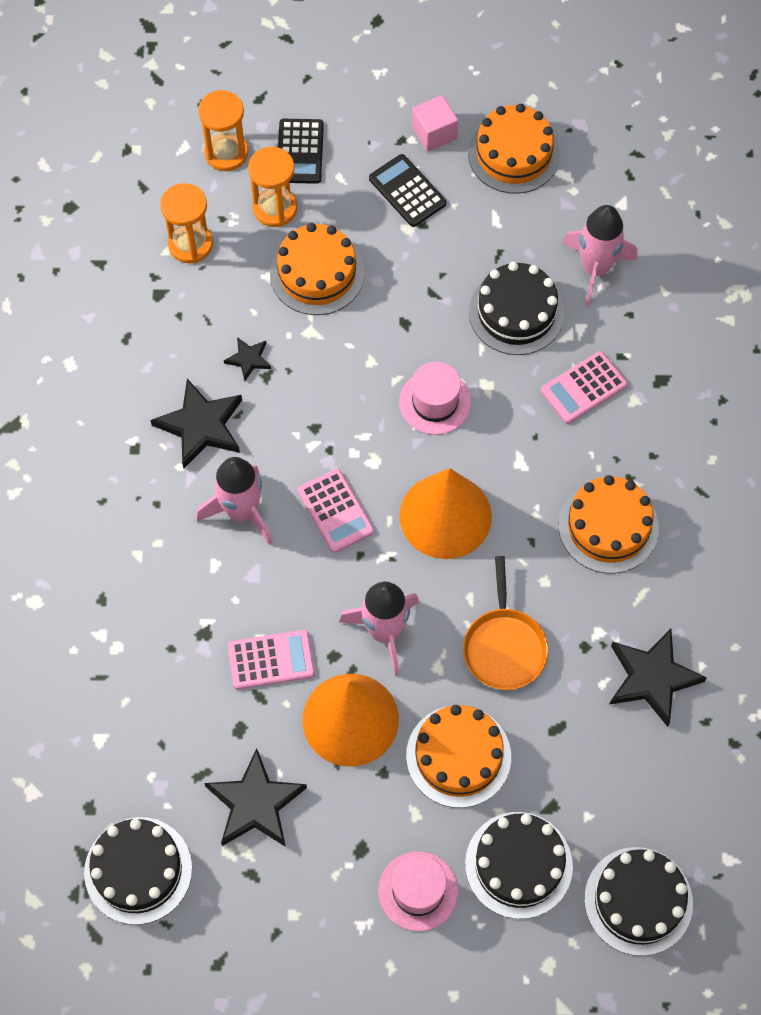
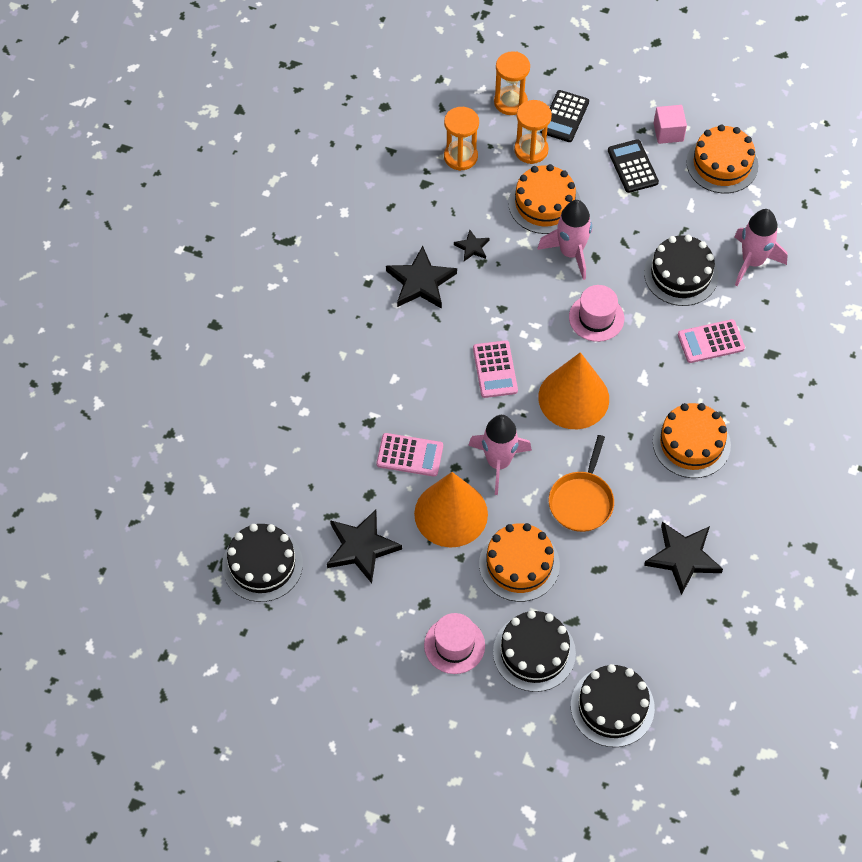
camera: 20 degrees right, 5 degrees down
pink rocket [196,457,273,545] -> pink rocket moved to [537,200,592,280]

